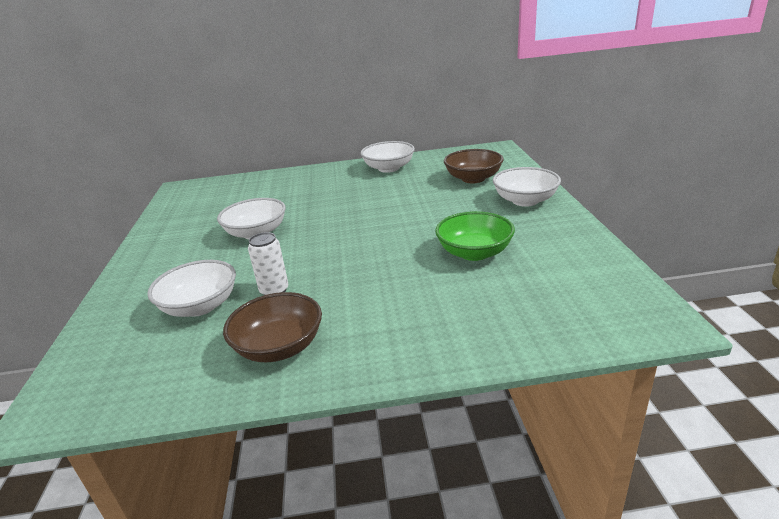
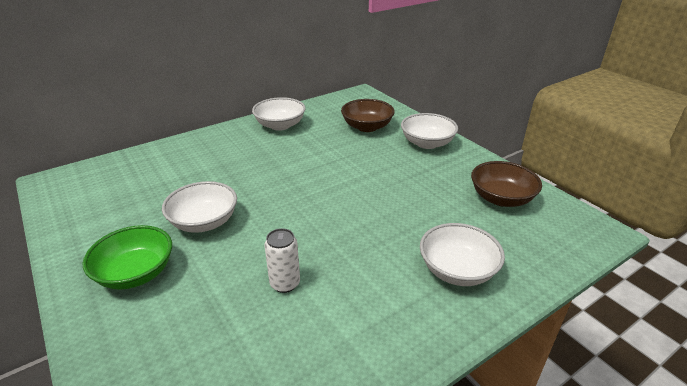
camera: 30 degrees left, 5 degrees up
white bowl [147,260,236,317] -> white bowl moved to [420,223,505,286]
brown bowl [223,292,322,362] -> brown bowl moved to [471,161,542,207]
green bowl [435,211,515,261] -> green bowl moved to [82,225,172,290]

